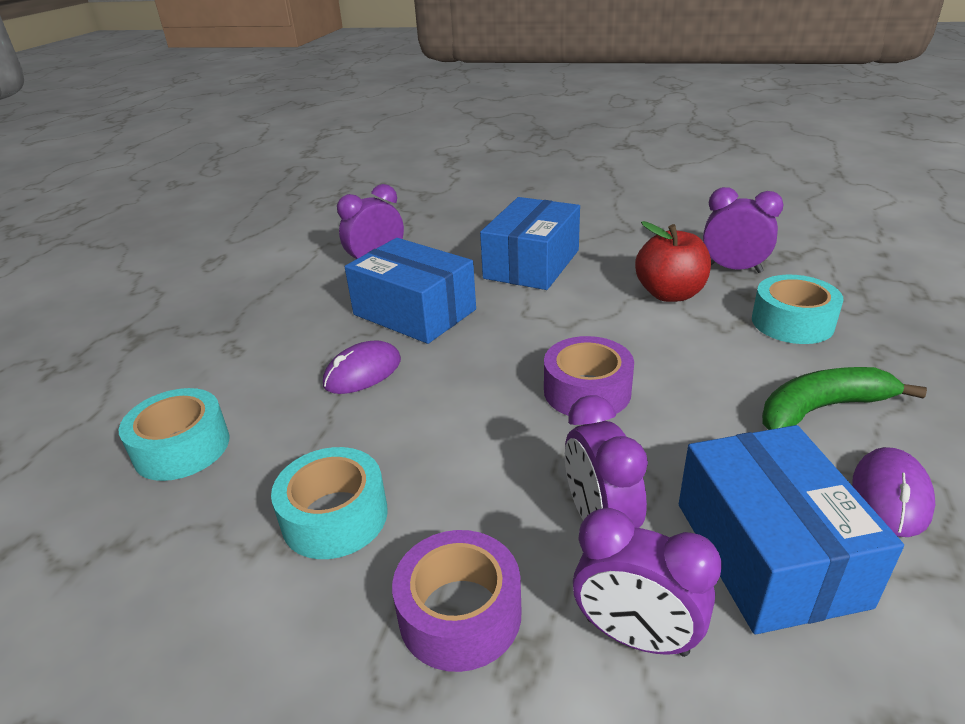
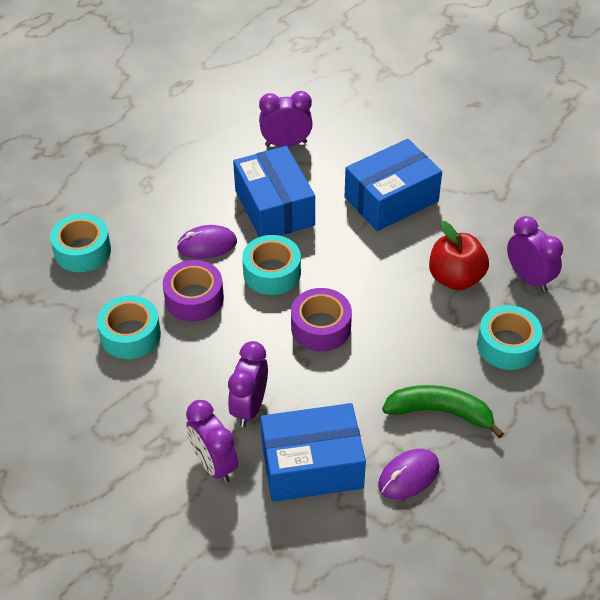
camera: 30 degrees right, 15 degrees up
purple tape [392,530,522,672] -> purple tape moved to [163,260,224,322]
blue box [679,425,904,634] -> blue box turned 60 degrees clockwise [260,403,366,502]
none -> turquoise tape [242,235,301,295]

